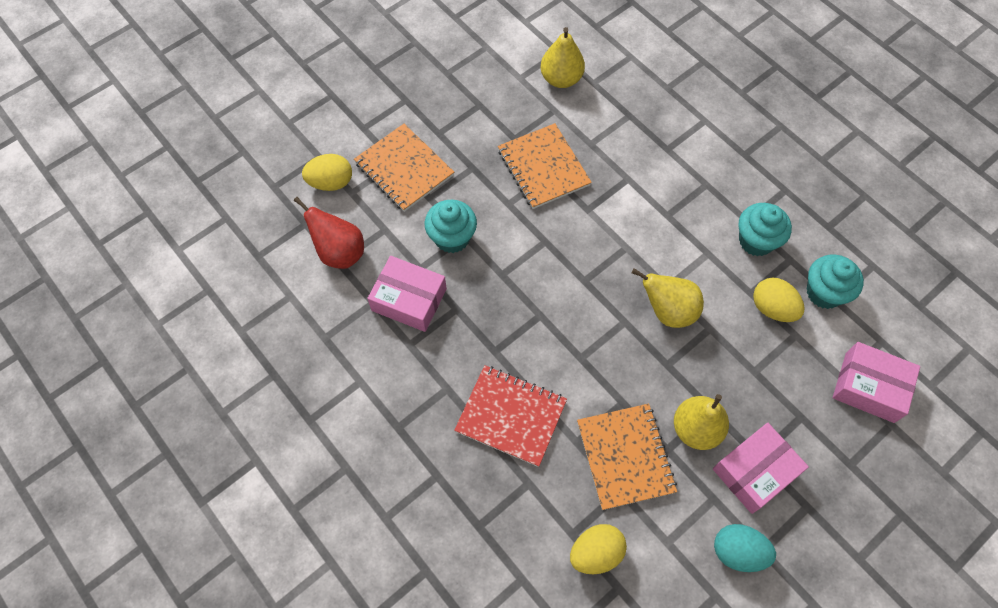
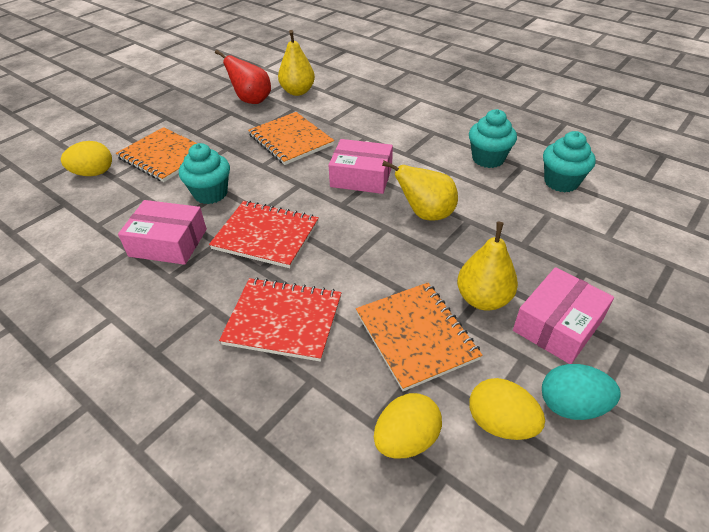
camera: 10 degrees left, 20 degrees down
red pear [294,197,364,269] -> red pear moved to [215,50,271,104]
yellow egg [753,278,804,322] -> yellow egg moved to [469,378,545,440]
pink box [833,342,920,423] -> pink box moved to [329,139,393,194]
none -> red notebook [209,201,319,268]

